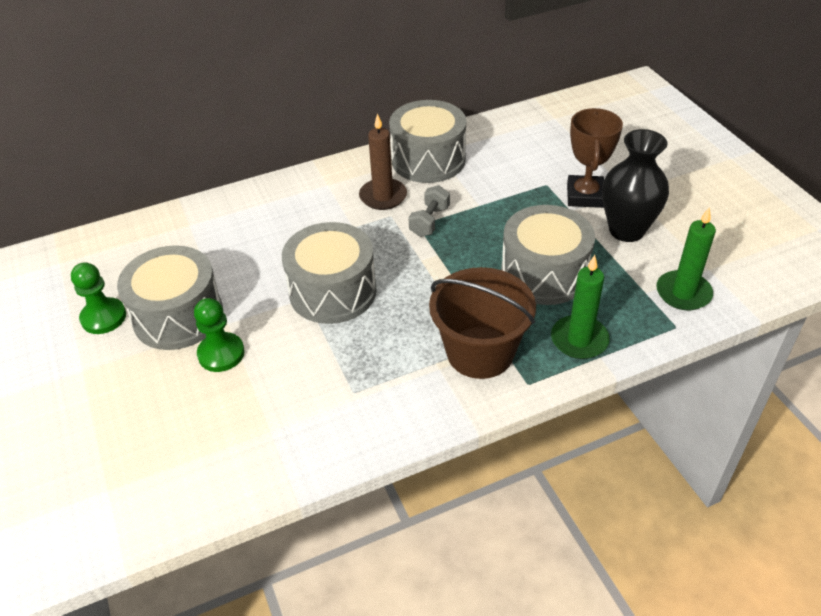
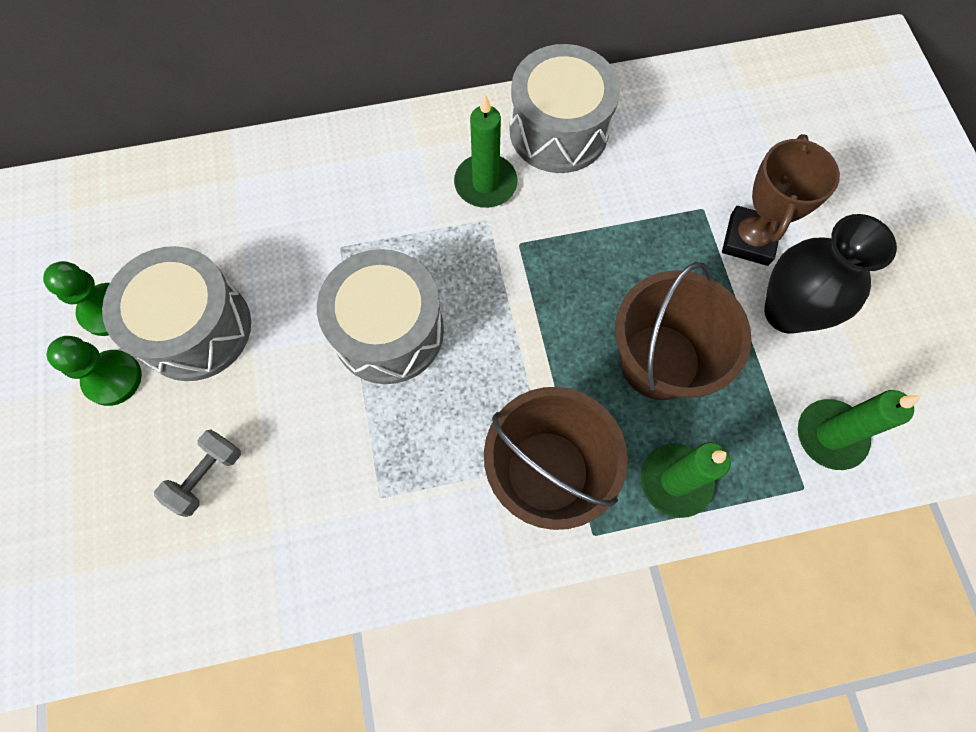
camera: 10 degrees right, 25 degrees up
green pawn [194,298,245,372] -> green pawn moved to [47,336,142,406]
brown candle [359,114,407,210] -> green candle [454,94,518,208]
grey dumbbell [409,185,450,237] -> grey dumbbell moved to [154,430,241,517]
grey drum [501,205,595,305] -> brown bucket [615,262,752,400]

